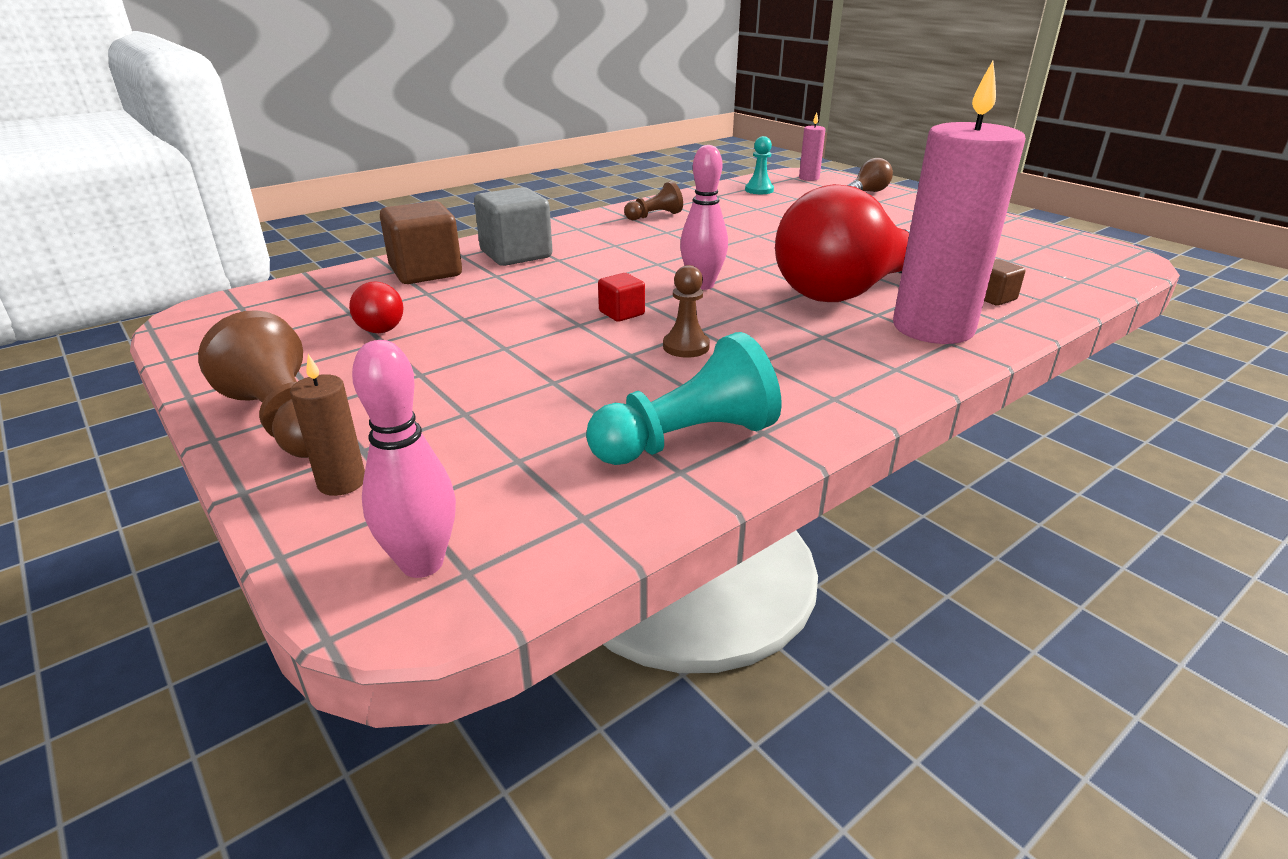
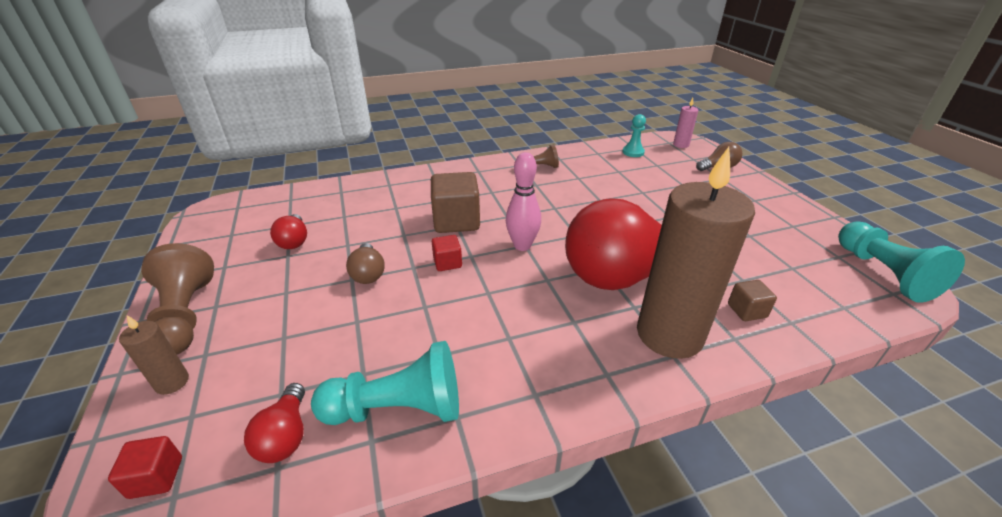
camera: 20 degrees right, 5 degrees up
pink bowling pin [352,340,456,578] -> red cube [108,436,182,499]
brown cube [380,201,462,284] -> brown cube moved to [431,172,480,233]
grey cube [474,187,553,266] -> none
brown pawn [663,265,710,358] -> none
pink candle [893,61,1026,344] -> brown candle [637,147,755,359]
none -> red light bulb [244,383,305,463]
none -> brown light bulb [346,243,385,284]
none -> turquoise pawn [838,221,965,303]

